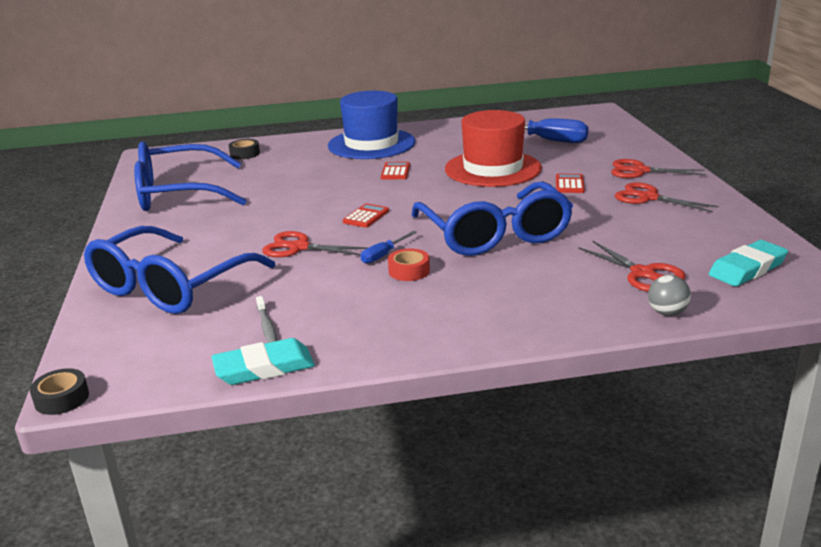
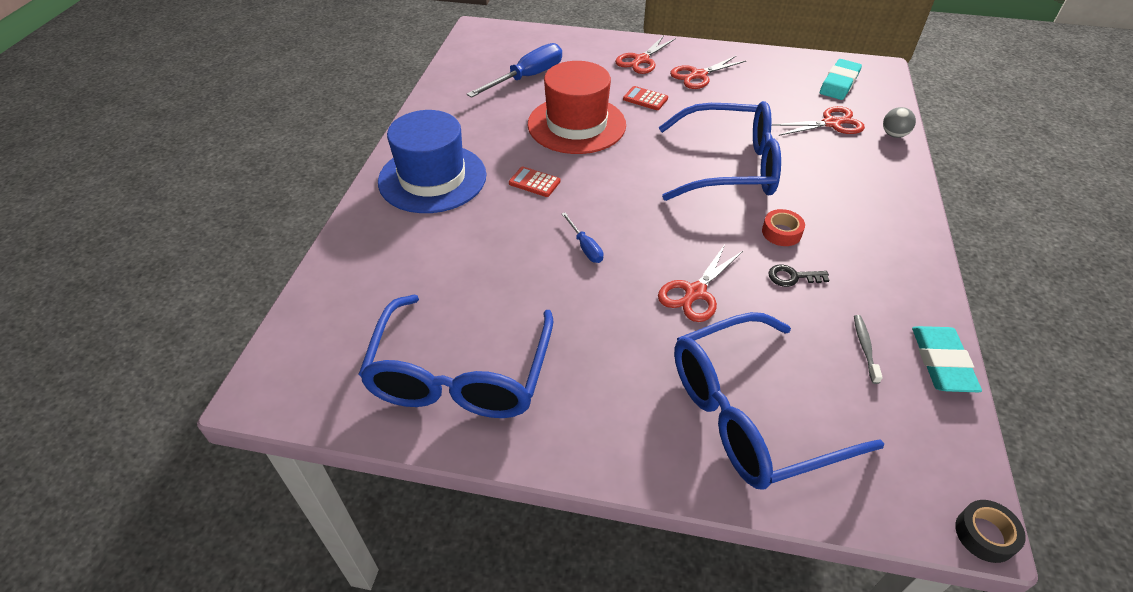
camera: 70 degrees left, 20 degrees up
blue glasses [84,226,275,314] -> blue glasses turned 105 degrees clockwise [674,312,885,489]
black tape [229,139,260,159] -> none
grey toothbrush [256,296,277,343] -> grey toothbrush turned 90 degrees counterclockwise [854,315,883,384]
red calculator [343,203,389,228] -> none
blue screwdriver [361,231,417,264] -> blue screwdriver moved to [562,212,603,263]
turquoise eraser [709,240,788,286] -> turquoise eraser turned 45 degrees clockwise [820,59,862,100]
none -> black key [768,264,829,287]

